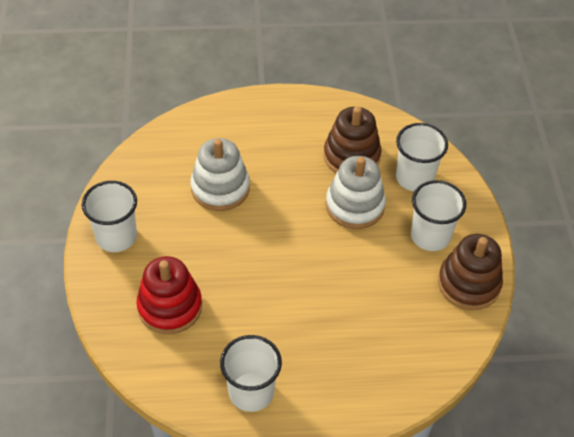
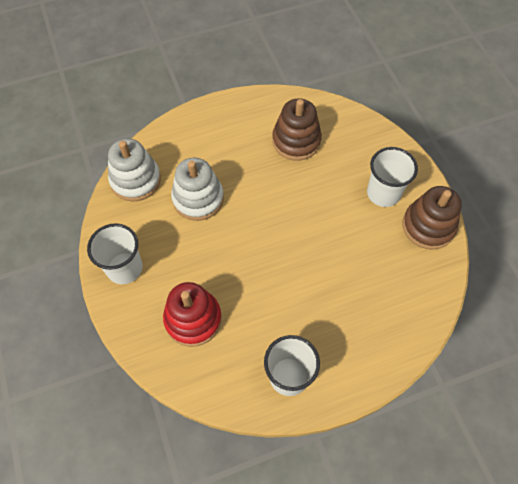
camera: 15 degrees left, 10 degrees up
white stacking toy [326,156,386,229] -> white stacking toy moved to [108,139,161,202]
white cup [396,123,448,191] -> none

